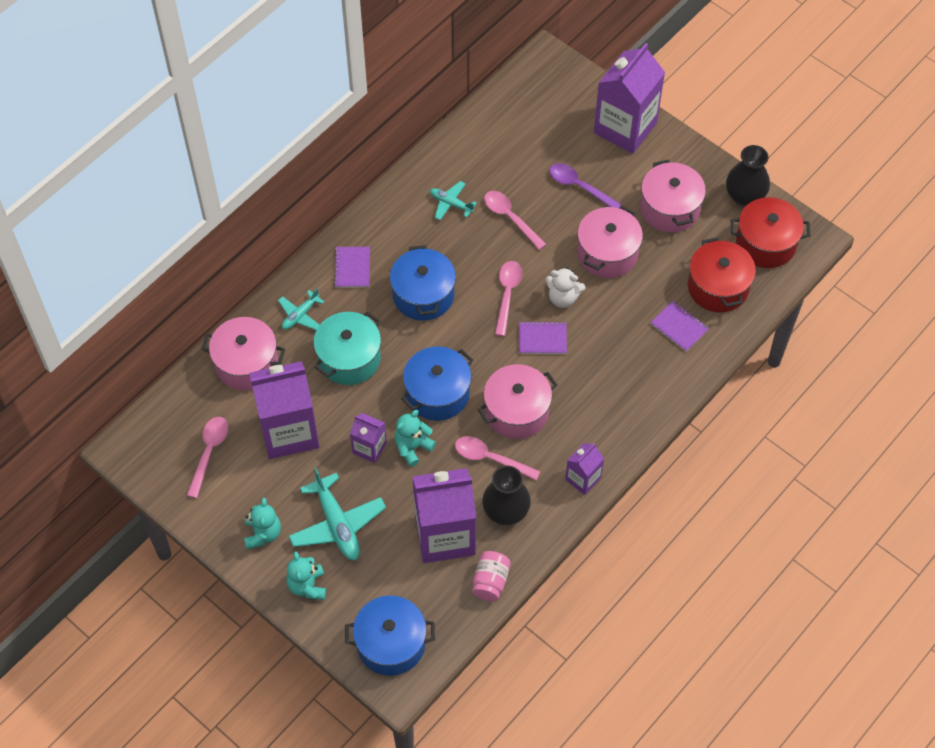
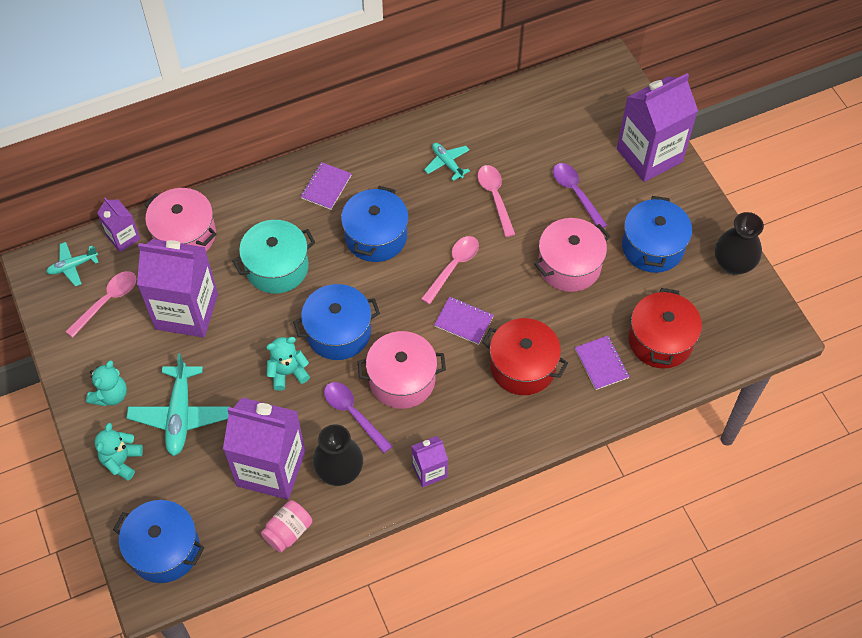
camera: 25 degrees right, 0 degrees up
turquoise plane [278,288,325,330] -> turquoise plane moved to [46,242,99,286]
purple carton [350,413,387,463] -> purple carton moved to [97,198,140,252]
pink spoon [455,436,541,480] -> purple spoon [324,382,392,453]
white teddy bear [545,267,585,308] -> none
pink pot [640,159,706,233] -> blue pot [622,196,692,273]
red pot [731,197,811,268] -> red pot moved to [482,318,568,395]

